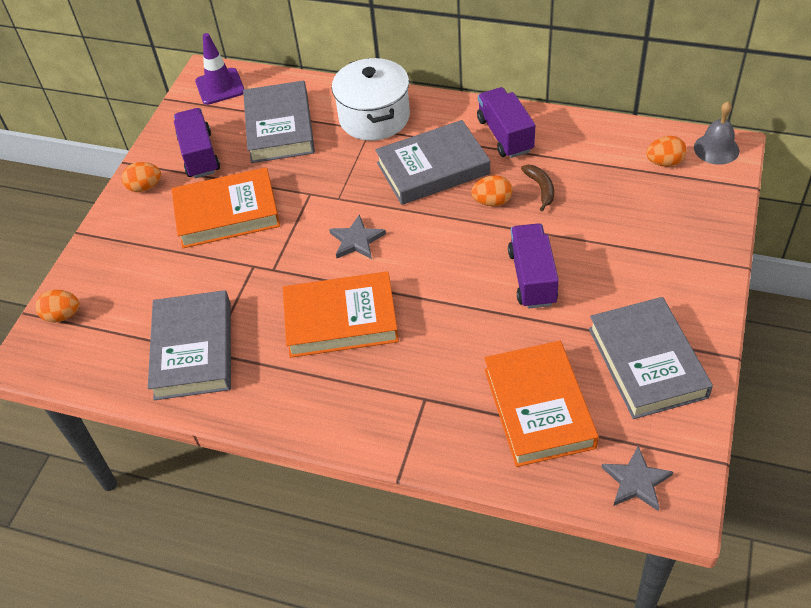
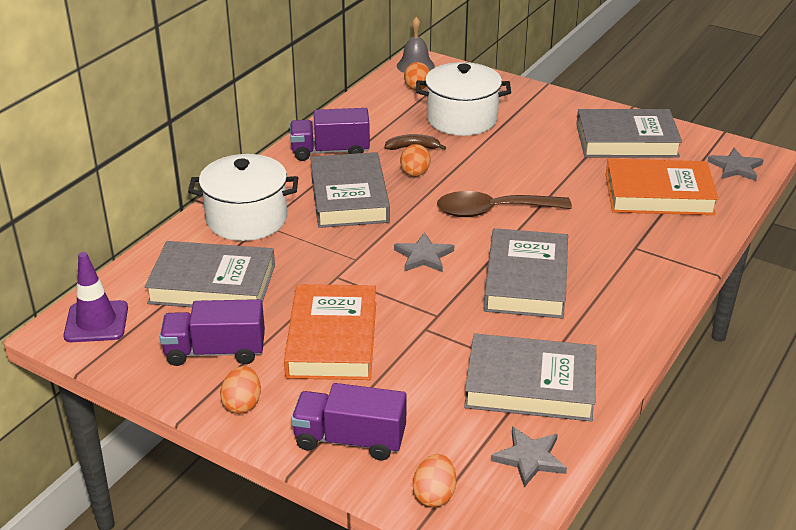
camera: 80 degrees left, 15 degrees down
orange book [283,271,399,358] -> grey book [484,228,568,319]
purple truck [508,223,559,309] -> purple truck moved to [291,383,406,460]
none -> white pot [416,62,511,136]
none -> brown spoon [437,191,572,217]
none -> grey star [491,426,567,488]

